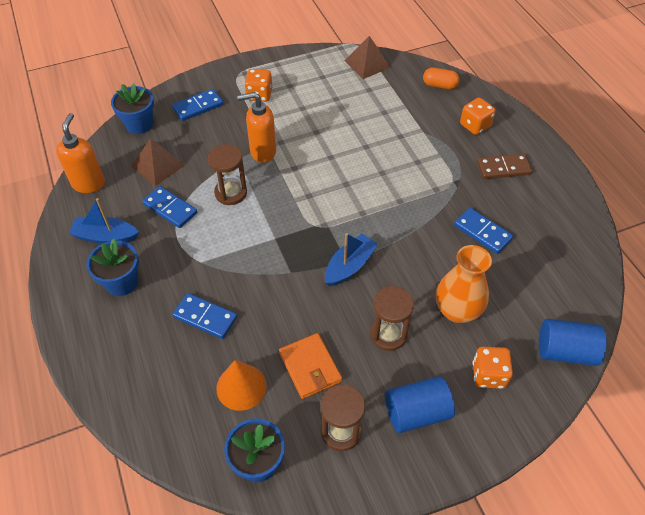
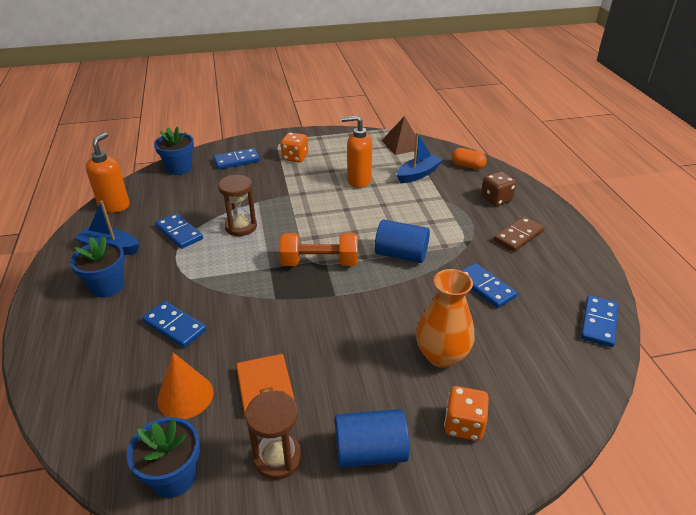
camera: 10 degrees right, 15 degrees down
brown pyramid [131,138,185,186] -> none
orange soap dispenser [237,92,276,163] -> orange soap dispenser moved to [342,115,372,188]
blue boat [325,233,378,286] -> blue boat moved to [397,132,442,183]
brown hourglass [370,286,414,351] -> none
orange dice [460,98,496,135] -> brown dice [481,171,516,206]
brown domino [477,154,532,179] -> brown domino turned 45 degrees counterclockwise [494,216,545,252]
blue cylinder [539,319,607,366] -> blue cylinder moved to [374,219,430,263]
none -> orange dumbbell [279,233,358,266]
none -> blue domino [581,295,618,347]

